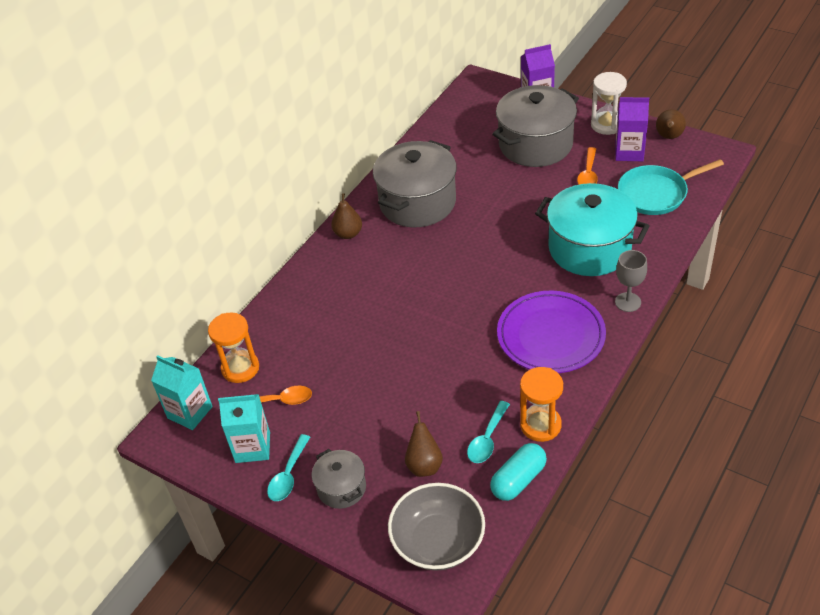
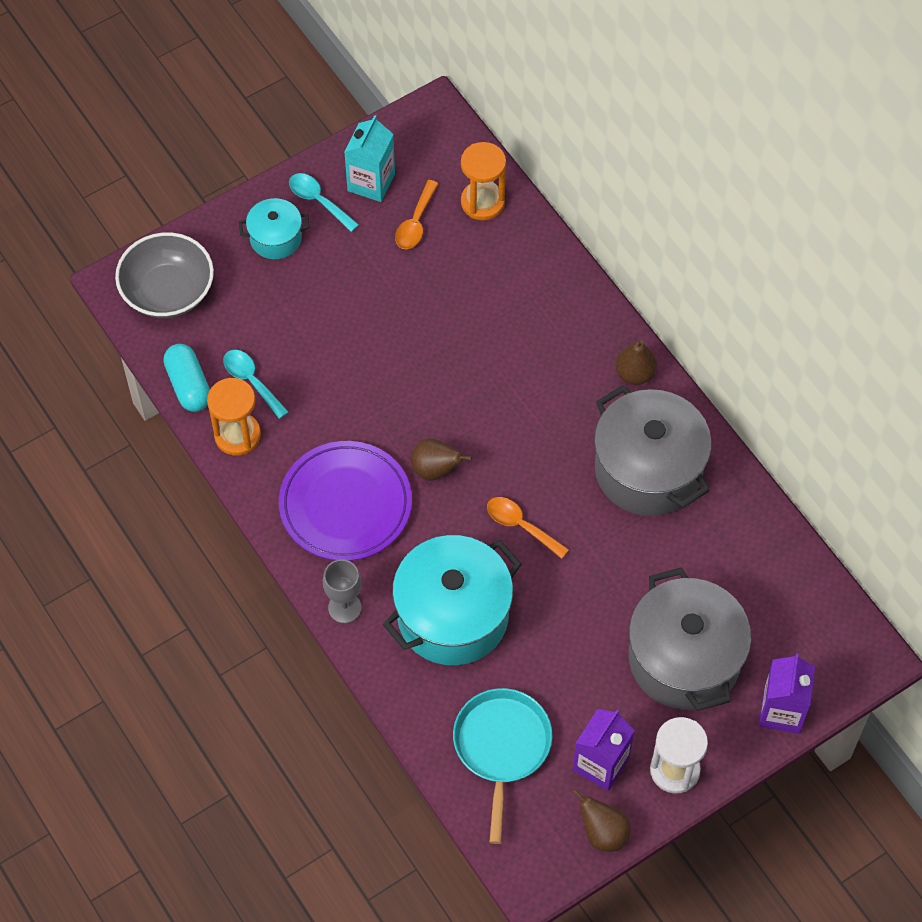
camera: 110 degrees right, 15 degrees up
turquoise carton [151,355,213,430] -> none
grey pot [312,449,366,509] -> turquoise pot [239,198,310,259]
brown pear [405,411,443,477] -> brown pear moved to [411,438,472,481]
orange spoon [577,147,598,184] -> orange spoon moved to [487,497,569,559]

